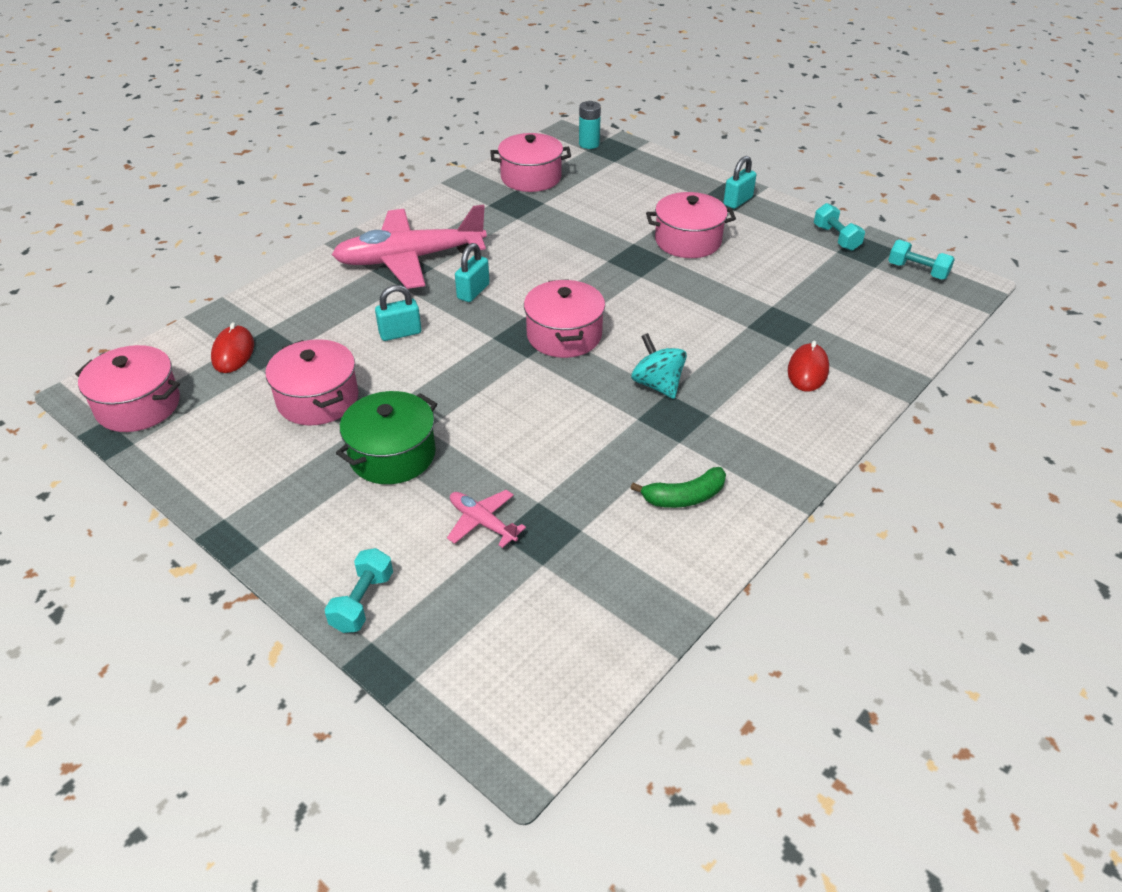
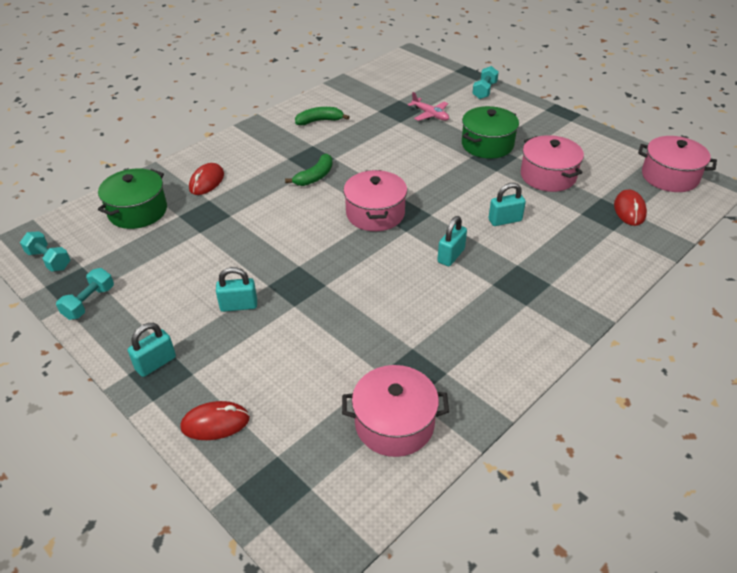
camera: 175 degrees left, 0 degrees up
pink plane [332,205,487,289] -> none
turquoise battery [579,101,601,149] -> none
turquoise spinning top [631,333,687,399] -> green banana [285,153,333,186]
pink pot [646,192,736,258] -> turquoise padlock [216,267,257,312]
turquoise dumbbell [814,203,865,251] -> turquoise dumbbell turned 45 degrees clockwise [56,268,114,320]
none -> green pot [98,168,167,229]
none -> red mouse [180,401,250,440]

